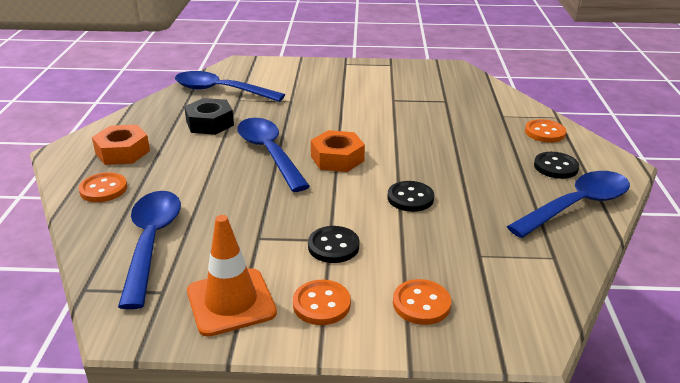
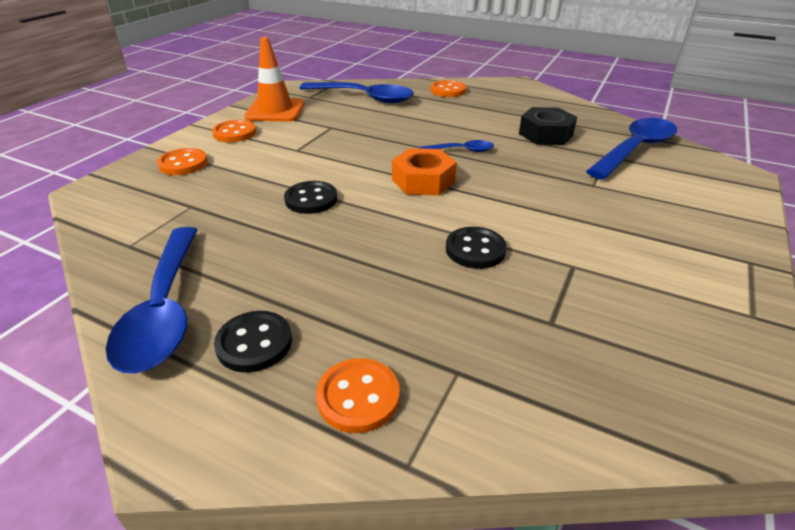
camera: 115 degrees right, 5 degrees up
orange nut [92,125,150,165] -> none
blue spoon [237,118,310,192] -> blue spoon [419,140,494,152], size x0.50
black button [308,226,359,263] -> black button moved to [446,227,507,269]

